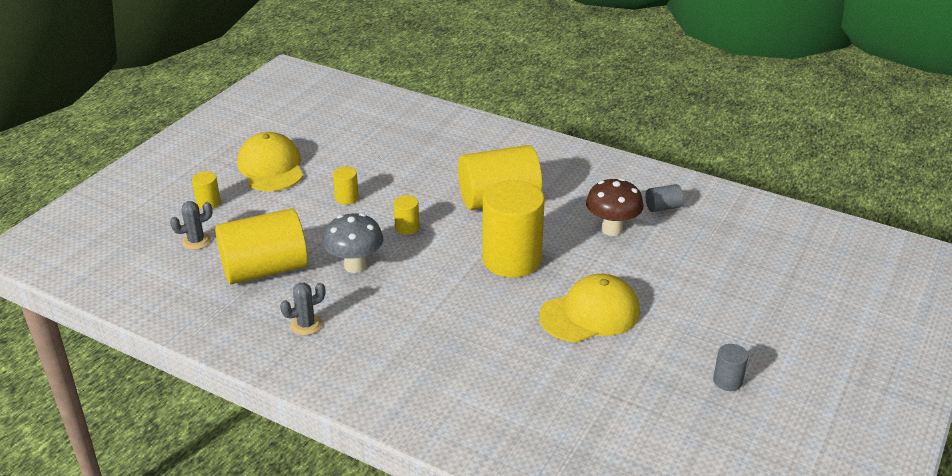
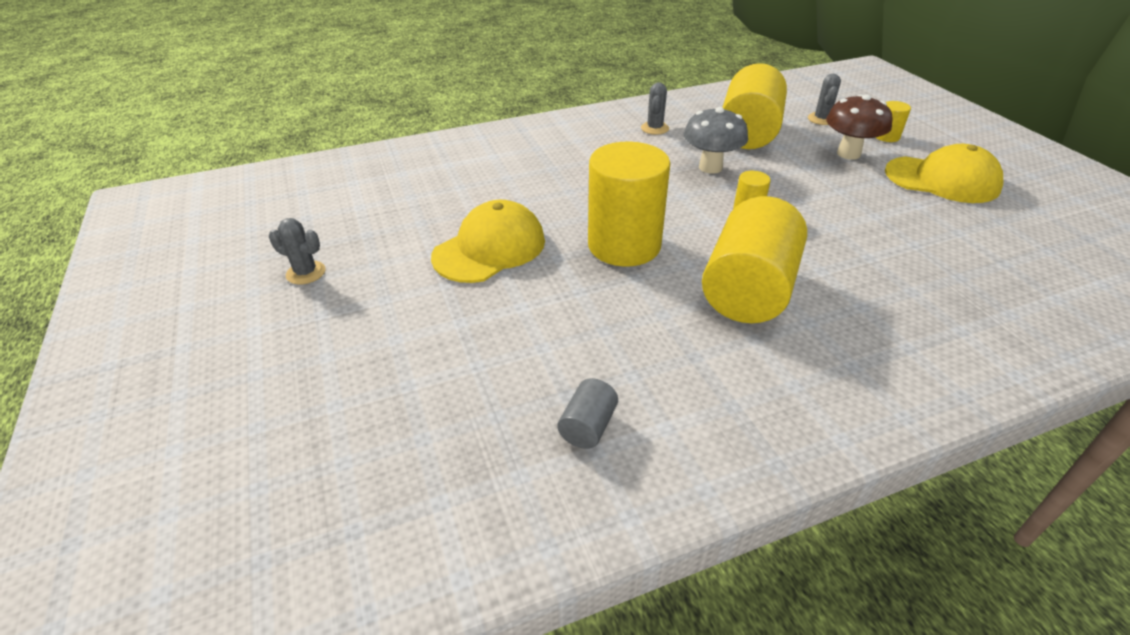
camera: 130 degrees right, 5 degrees up
yellow cylinder [333,167,359,205] -> none
yellow cap [539,274,640,343] -> yellow cap turned 150 degrees counterclockwise [431,200,545,283]
brown mushroom [586,178,644,236] -> brown mushroom moved to [826,94,893,160]
grey cylinder [713,344,748,391] -> grey cactus [269,218,326,285]

